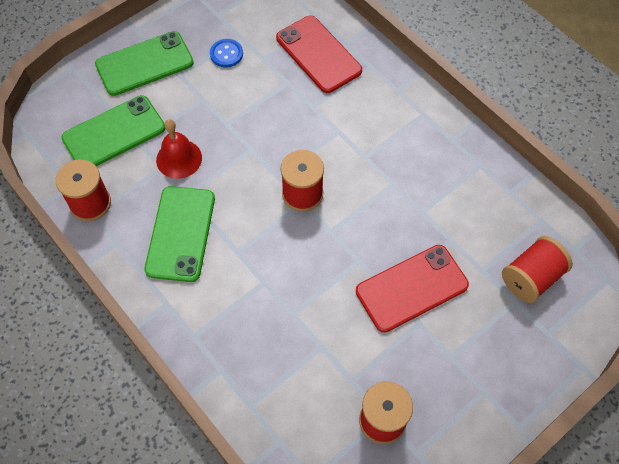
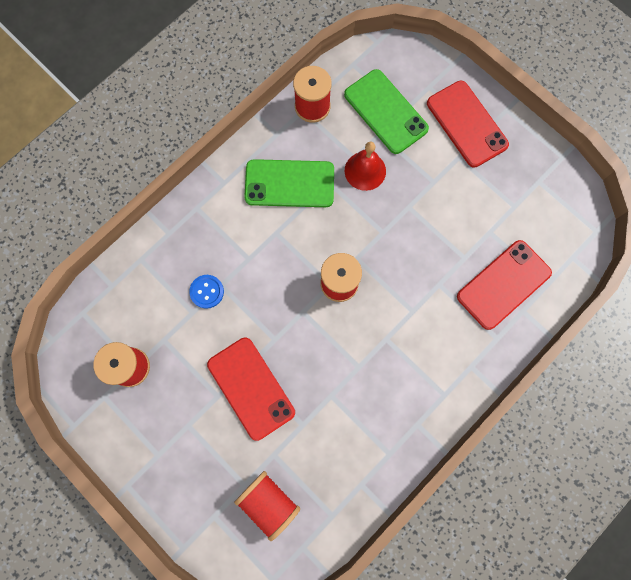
camera: 85 degrees right, 15 degrees up
green phone [95,31,194,96] -> red phone [427,81,509,167]
blue button [210,39,243,67] -> blue button moved to [189,275,224,309]

